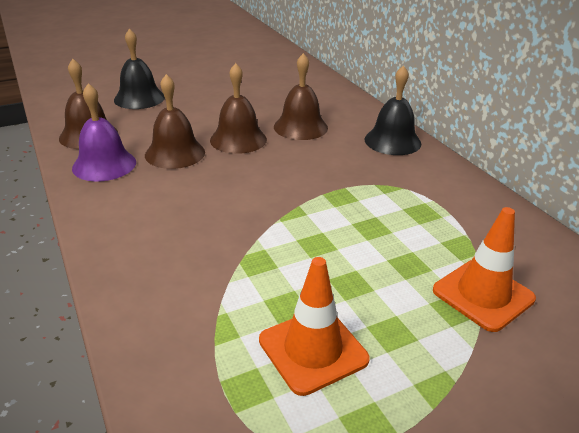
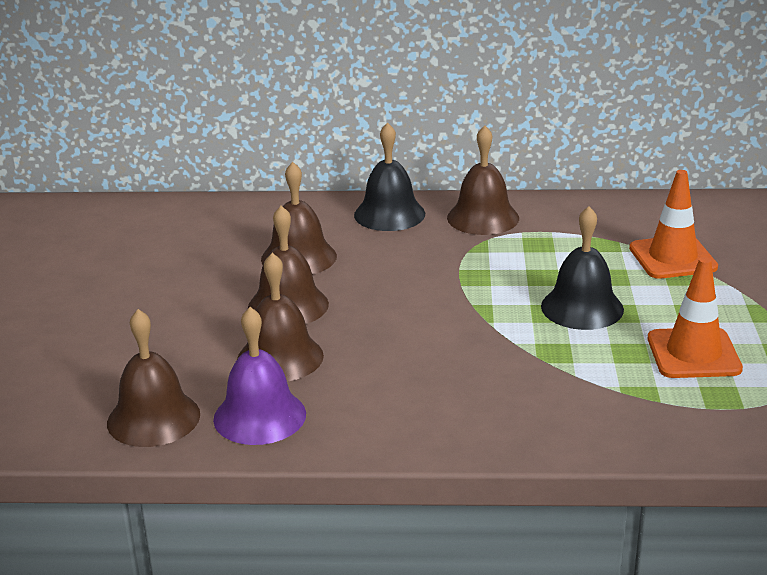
camera: 60 degrees left, 5 degrees down
black bell [114,28,165,109] -> black bell moved to [541,206,624,330]
none -> brown bell [447,125,519,235]

